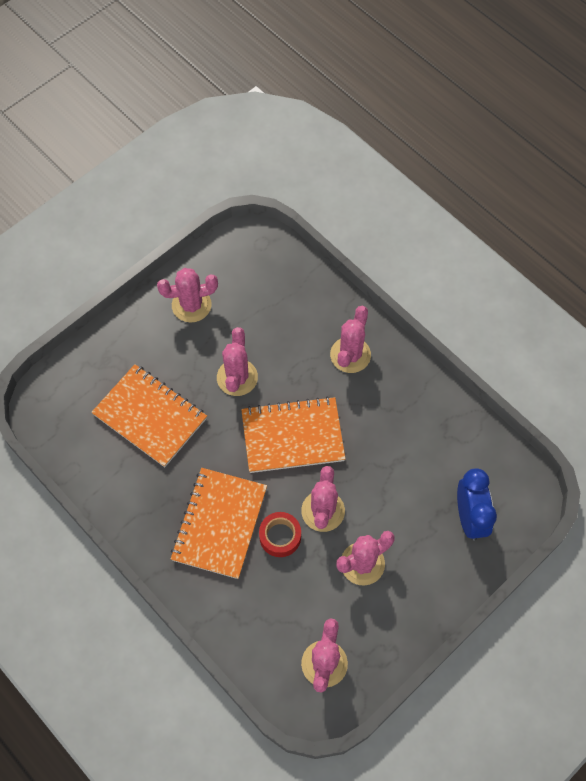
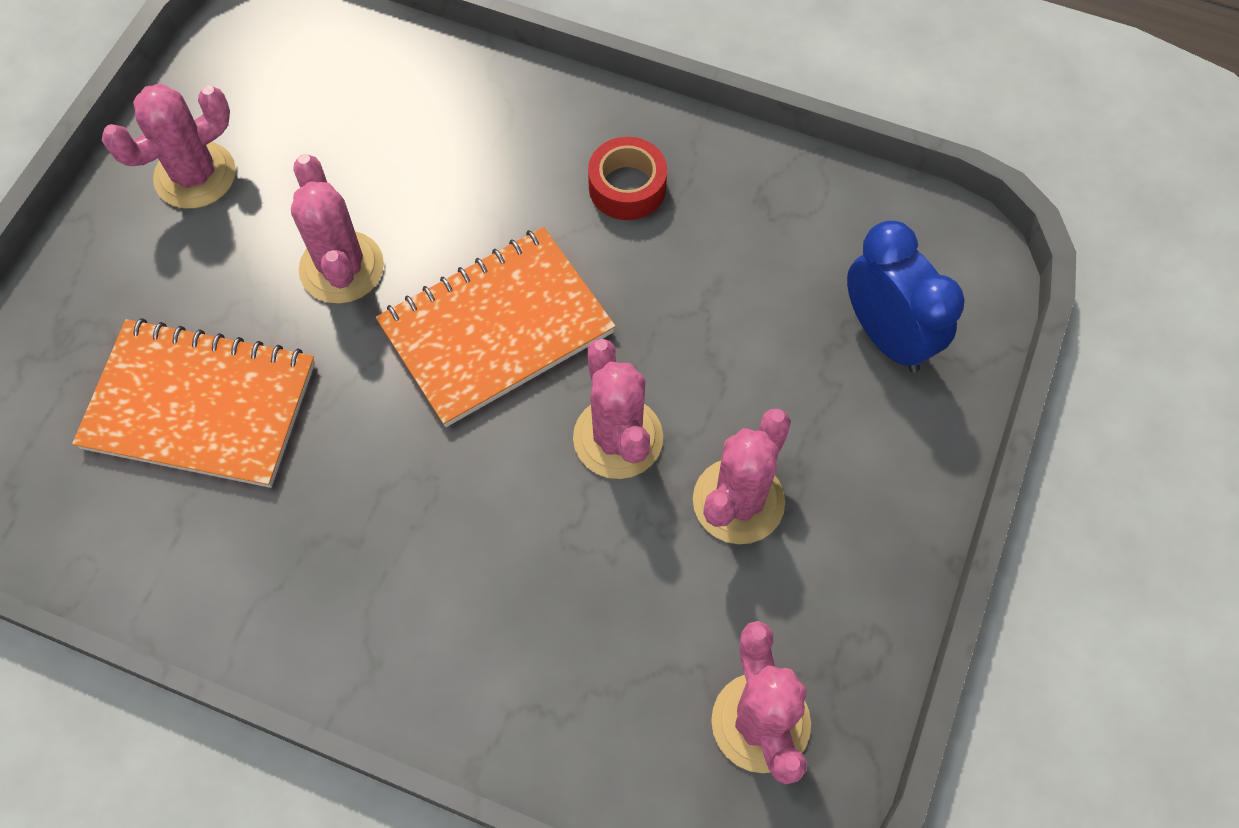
camera: 25 degrees left, 0 degrees up
orange notebook [171,468,267,579] -> none
red tape [259,512,301,557] -> red tape moved to [588,137,667,220]
pink cactus [330,306,371,373] -> none

